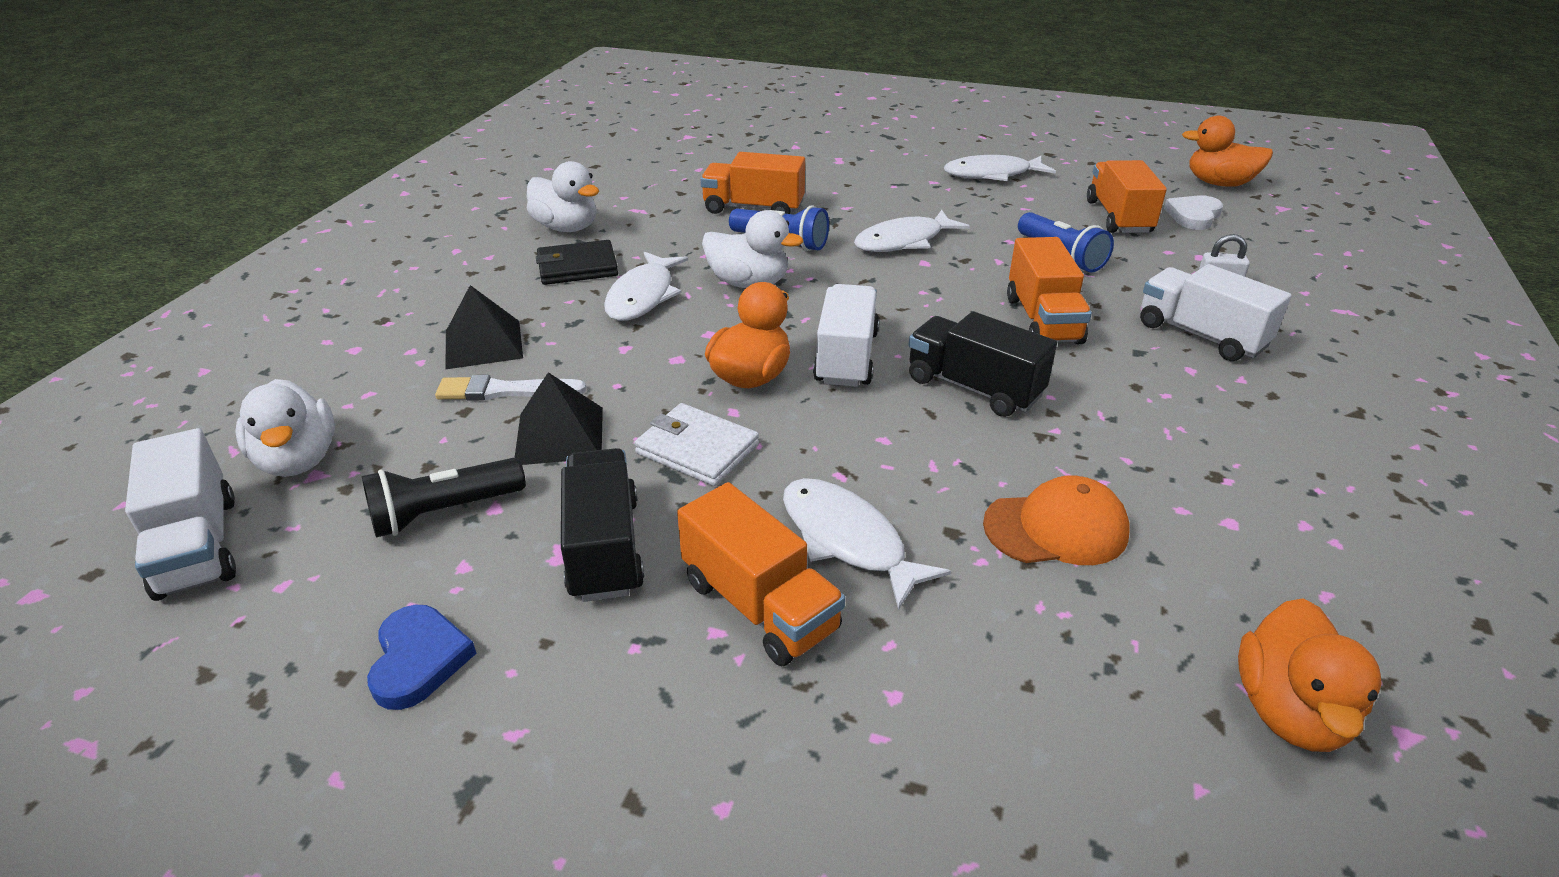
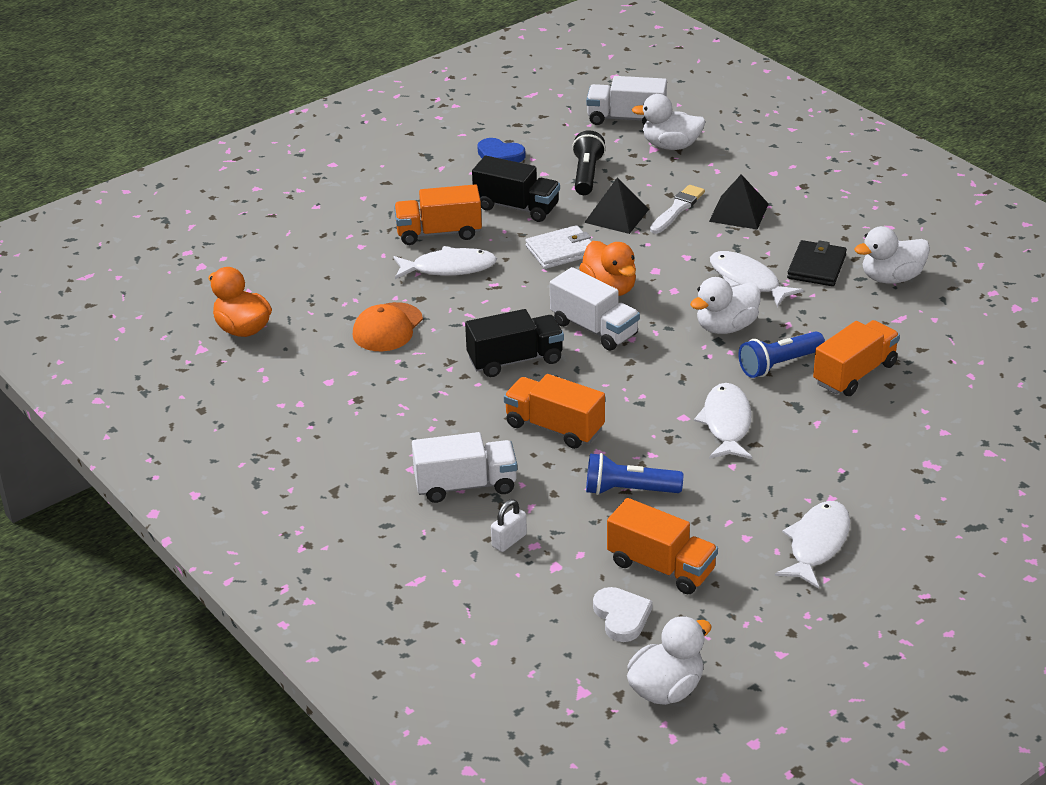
camera: 125 degrees right, 0 degrees up
orange duck [1182,116,1273,187] -> white duck [627,616,712,705]

